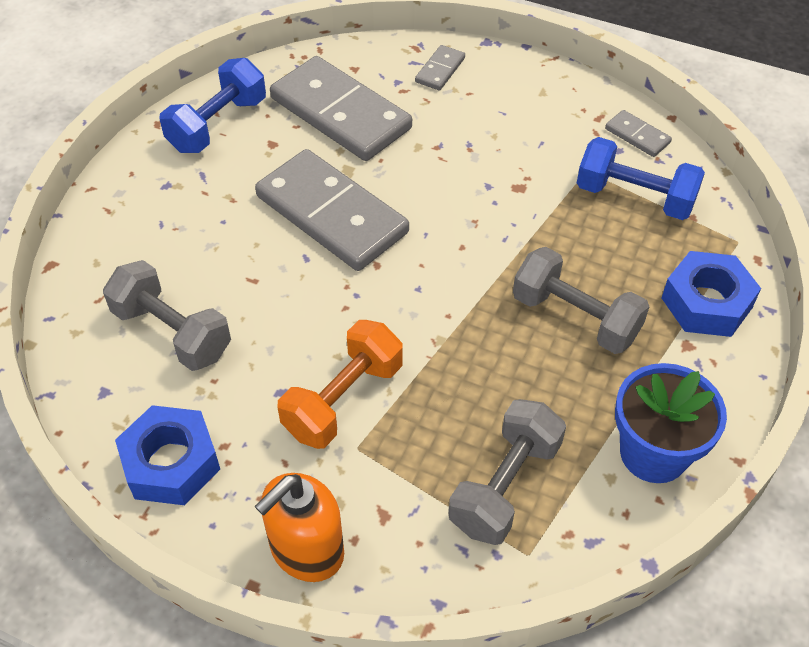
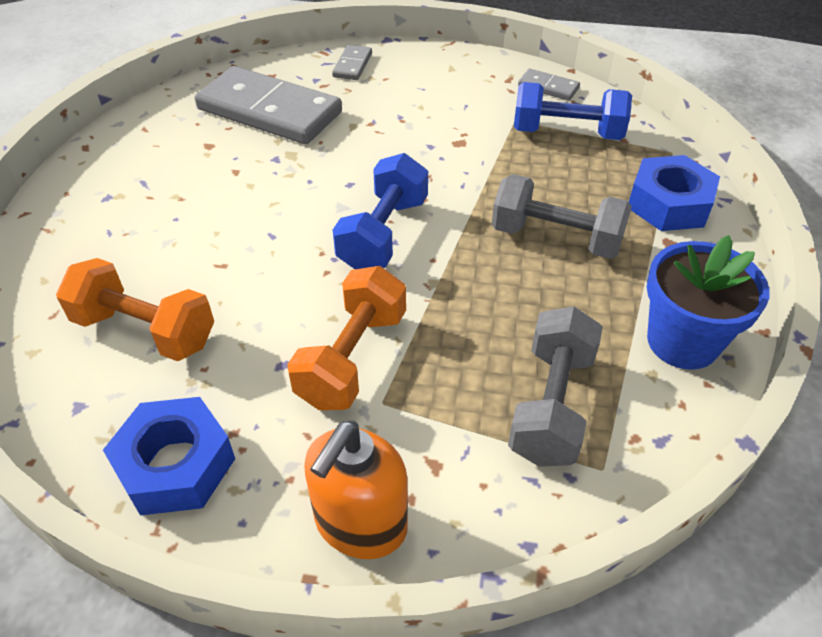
camera: 15 degrees left, 5 degrees down
grey dumbbell [103,260,231,371] -> orange dumbbell [56,258,214,361]
blue dumbbell [159,58,266,153] -> blue dumbbell moved to [333,153,428,269]
grey domino [255,149,409,271] -> none

